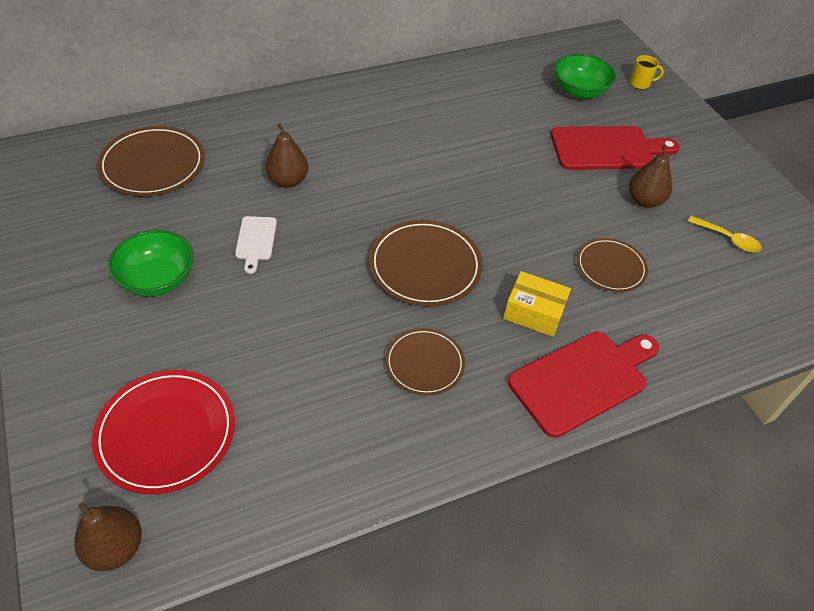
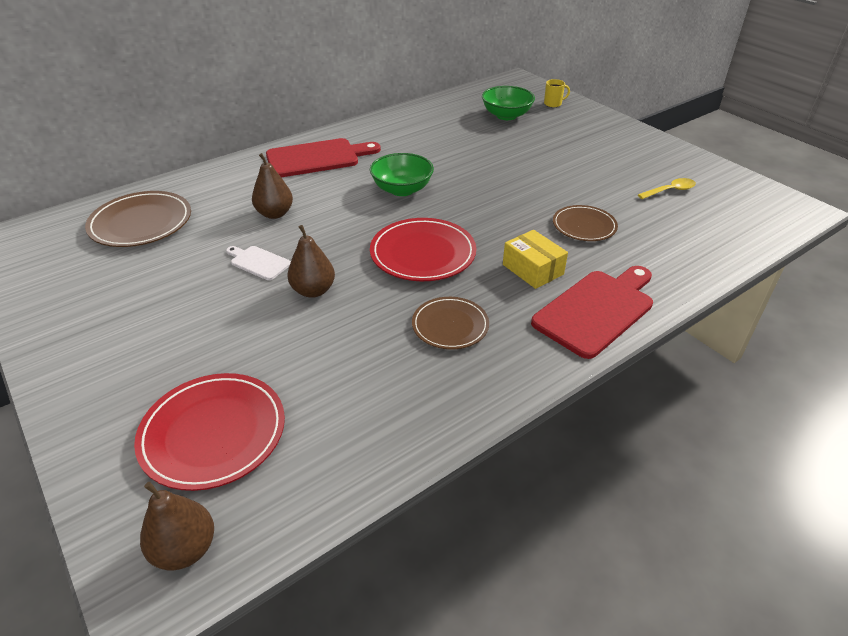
camera: 10 degrees left, 10 degrees down
green bowl [108,230,194,297] -> green bowl moved to [370,153,434,196]
white cutting board [235,216,277,274] -> white cutting board turned 135 degrees clockwise [226,246,291,280]
brown plate [369,220,483,306] -> red plate [370,218,476,281]
yellow box [503,271,571,337] -> yellow box turned 45 degrees clockwise [503,230,568,289]
red cutting board [551,126,680,170] -> red cutting board moved to [266,138,381,177]
brown pear [629,144,672,208] -> brown pear moved to [287,225,335,298]
yellow spoon [688,216,762,252] -> yellow spoon turned 45 degrees counterclockwise [638,178,696,199]

